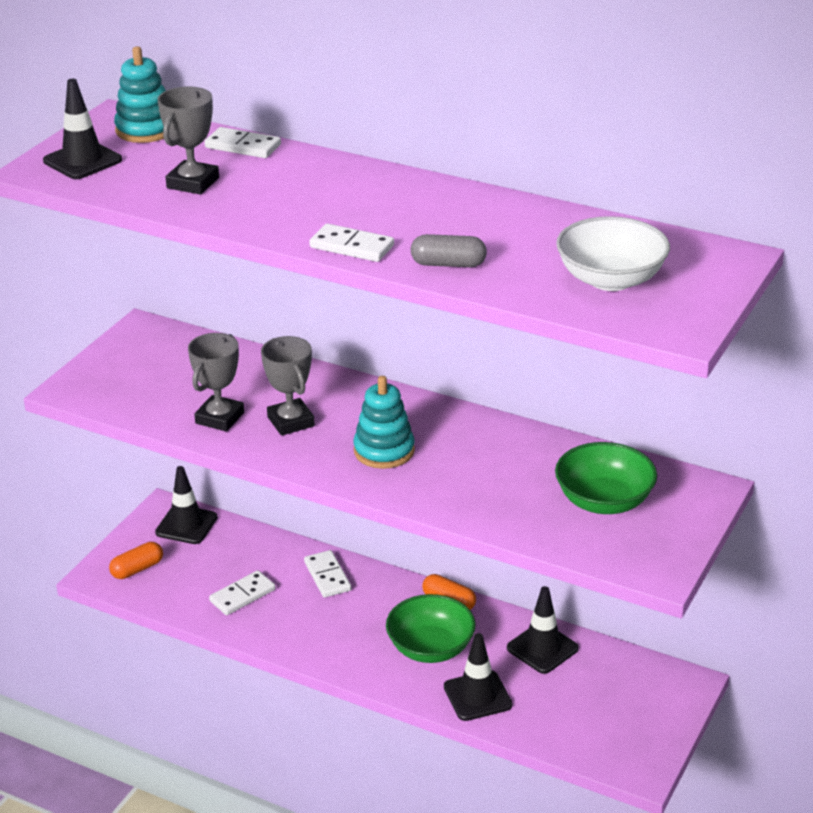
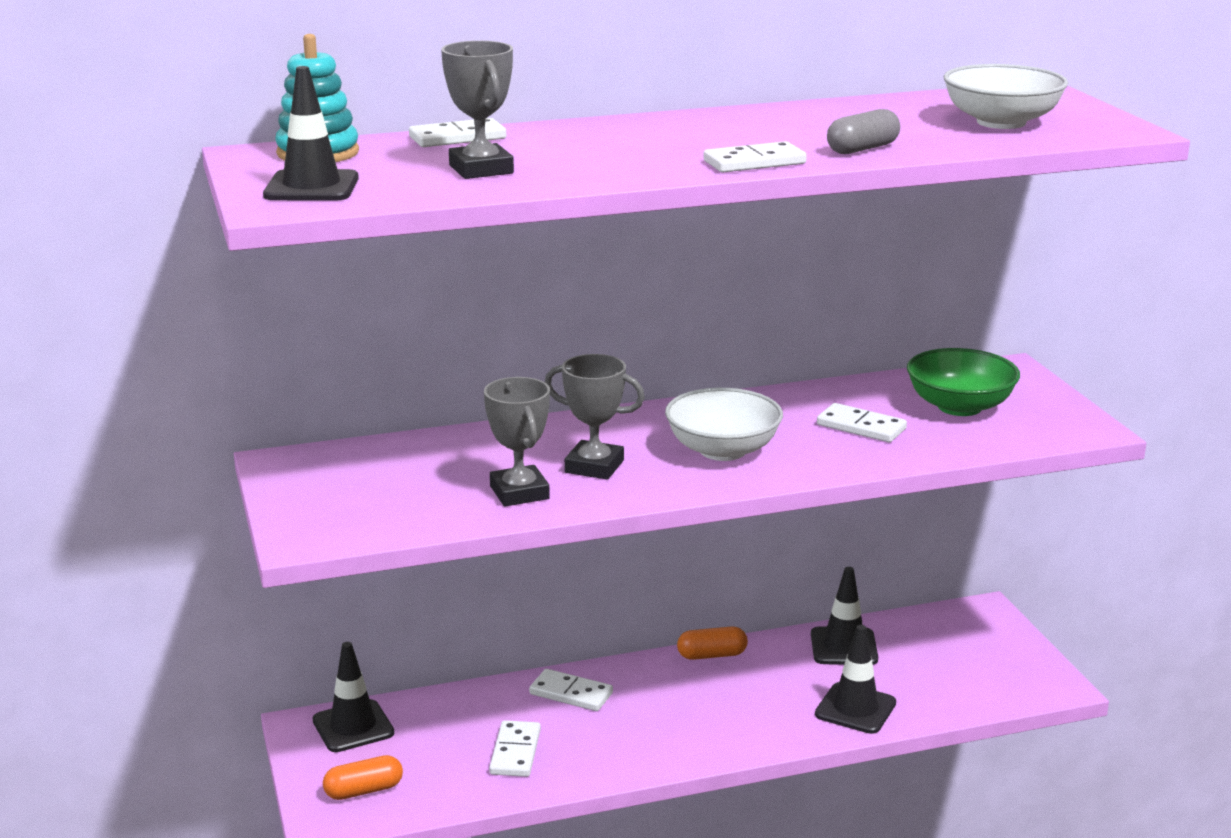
camera: 45 degrees left, 10 degrees down
orange capsule [109,542,163,579] -> orange capsule turned 60 degrees clockwise [323,755,403,800]
turquoise stacking toy [353,376,415,469] -> white bowl [665,388,783,461]
green bowl [386,594,476,663] -> none
none -> white domino [817,403,907,442]

